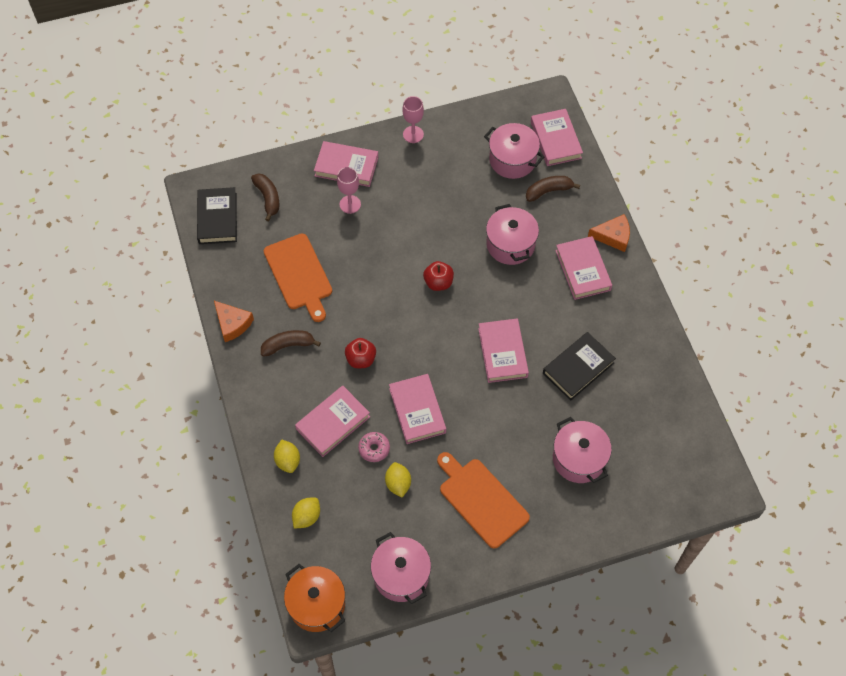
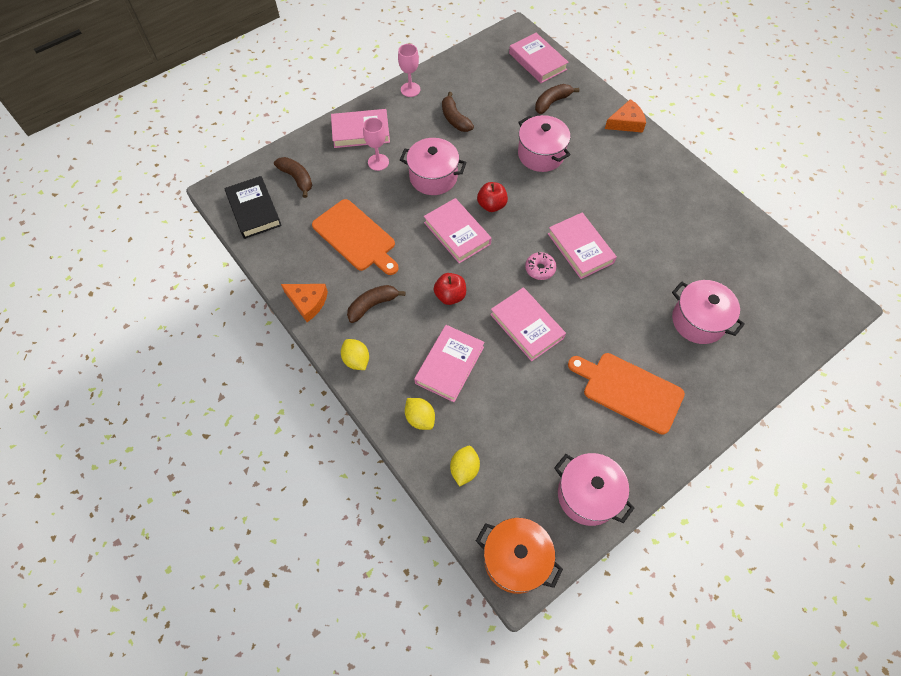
camera: 20 degrees left, 0 degrees up
pink donut [358,432,390,462] -> pink donut moved to [525,252,557,280]
yellow lemon [385,462,411,497] -> yellow lemon moved to [341,339,369,370]
pink pot [484,123,544,179] -> pink pot moved to [400,138,467,195]
black book [543,332,616,400] -> none
pink book [555,236,612,300] -> pink book moved to [424,198,492,264]
none -> brown banana [442,92,474,132]

